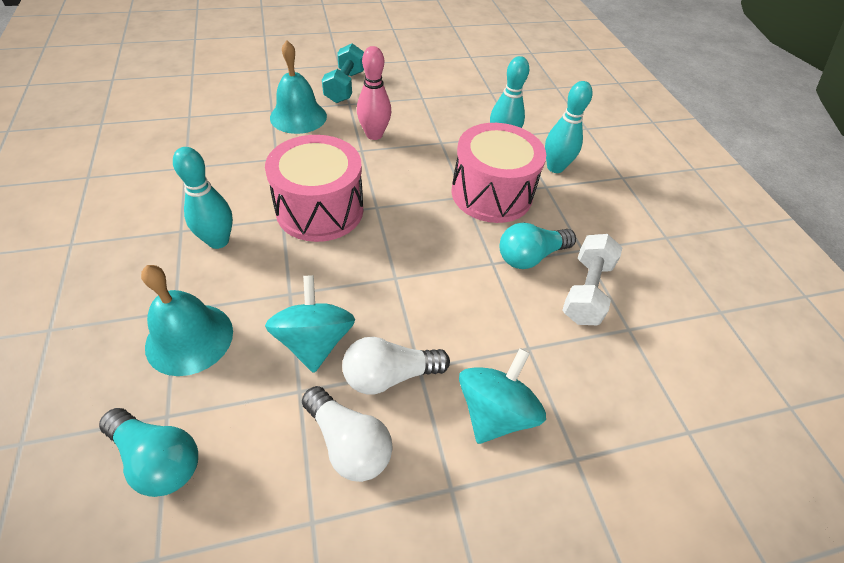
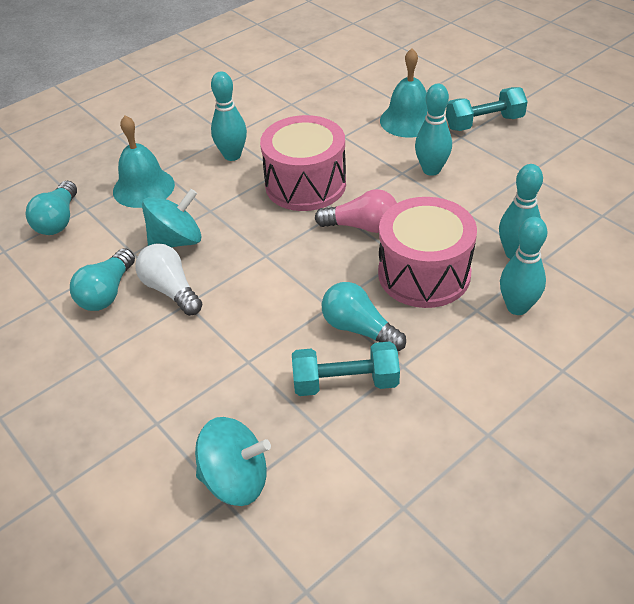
camera: 70 degrees right, 5 degrees down
white light bulb [302,386,393,482] -> turquoise light bulb [70,248,135,311]
pink bowling pin [357,46,391,140] -> turquoise bowling pin [415,84,452,176]
turquoise spinning top [459,348,546,444] -> turquoise spinning top moved to [195,417,271,506]
white dumbbell [562,234,623,325] -> turquoise dumbbell [292,341,400,396]
none -> pink light bulb [315,189,397,233]

